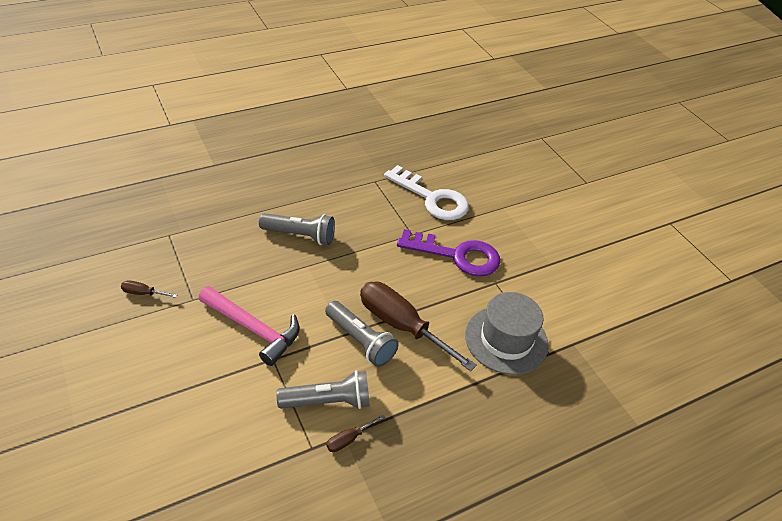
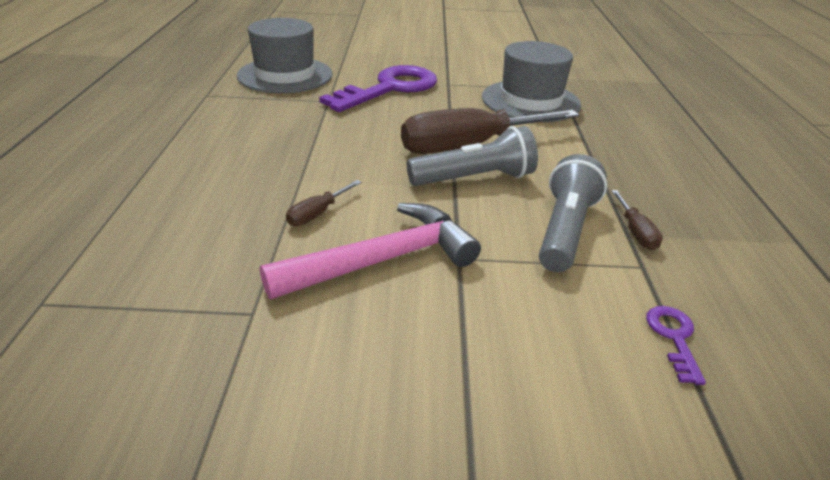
camera: 60 degrees left, 10 degrees down
brown screwdriver [121,280,177,298] -> brown screwdriver moved to [286,180,361,226]
grey flashlight [259,213,335,245] -> none
white key [384,165,469,220] -> grey hat [237,18,332,93]
none -> purple key [646,306,706,385]

